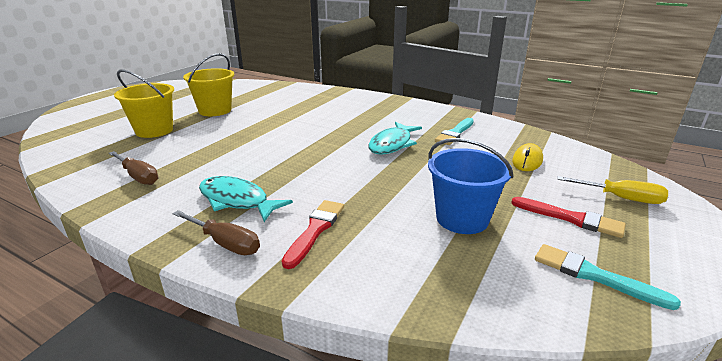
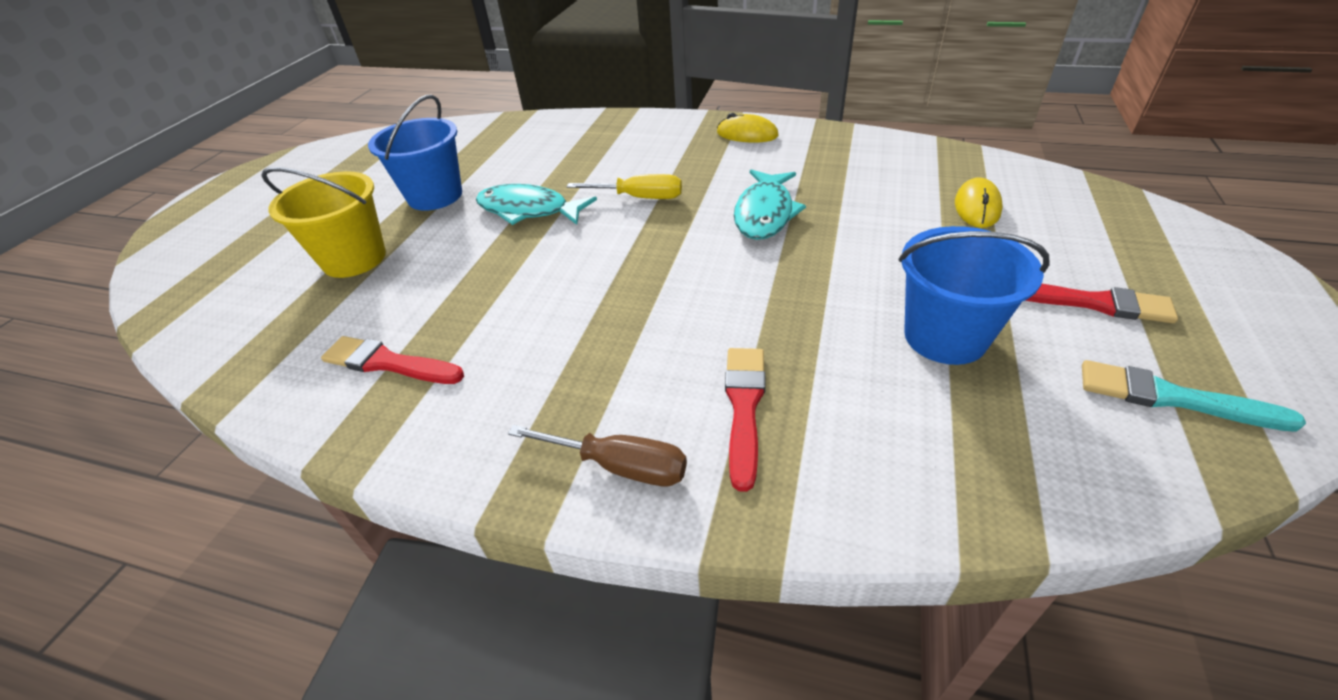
camera: 10 degrees left, 15 degrees up
brown screwdriver [109,151,158,185] -> red brush [321,336,464,384]
yellow bucket [183,53,234,116] -> blue bucket [368,95,462,211]
turquoise fish [199,176,293,222] -> turquoise fish moved to [476,184,597,225]
turquoise brush [435,118,474,145] -> none
yellow screwdriver [557,176,668,204] -> yellow screwdriver moved to [567,174,682,199]
none -> yellow mouse [717,113,779,143]

